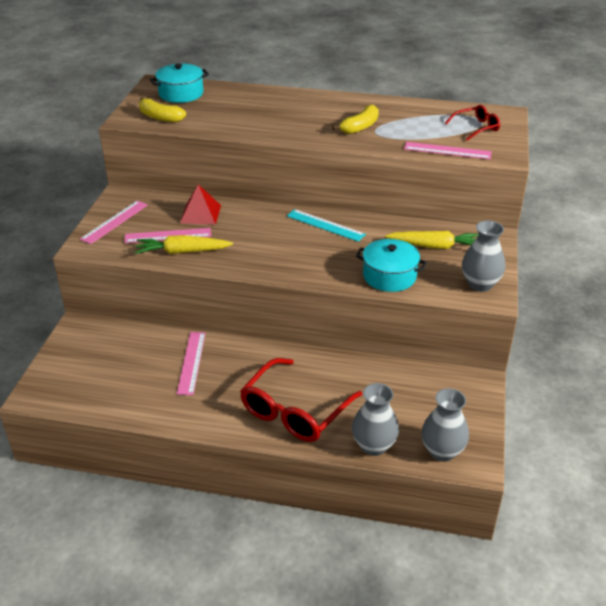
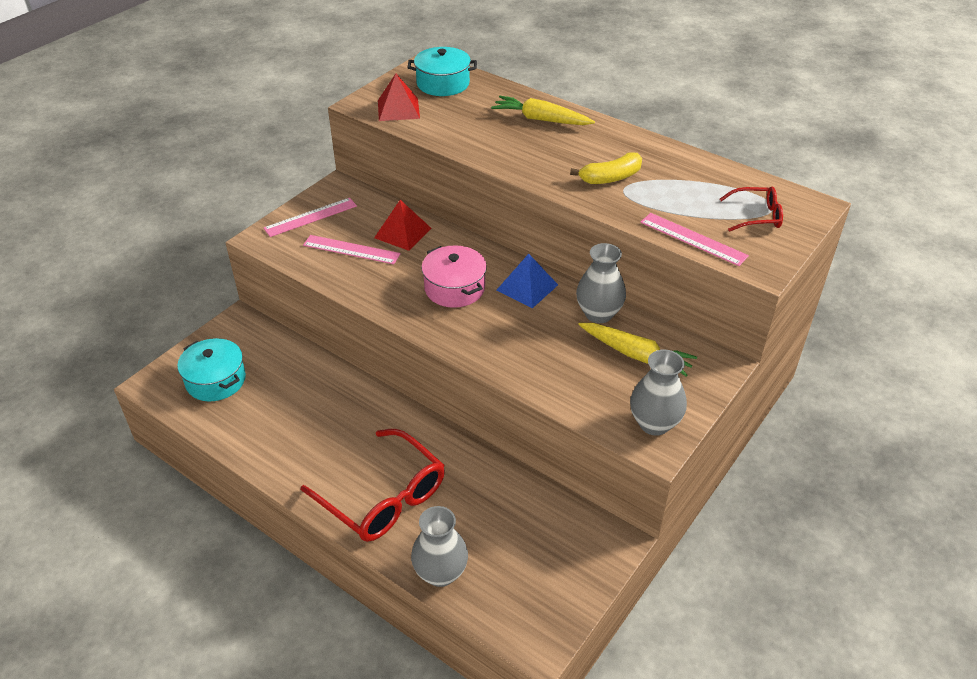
camera: 25 degrees right, 5 degrees up
yellow carrot [135,235,233,254] -> yellow carrot moved to [491,96,595,125]
yellow banana [139,97,186,122] -> red pyramid [378,74,420,121]
pink ruler [177,332,206,395] -> none
red glasses [240,358,362,442] -> red glasses turned 105 degrees counterclockwise [301,429,445,542]
turquoise ruler [287,209,366,242] -> blue pyramid [497,254,558,308]
turquoise pot [356,239,427,292] -> turquoise pot moved to [177,338,246,402]
grey vase [421,388,469,462] -> grey vase moved to [576,243,626,323]
none -> pink pot [421,245,487,308]

